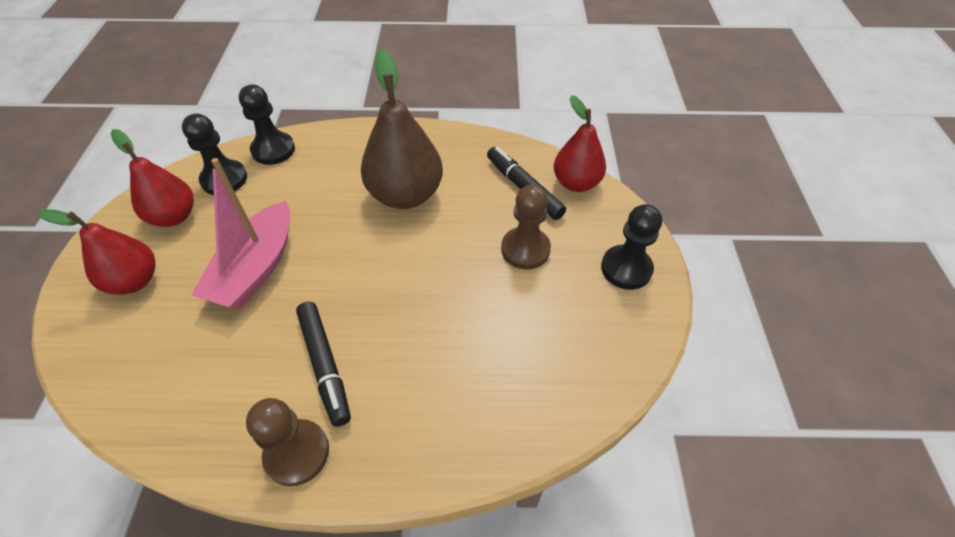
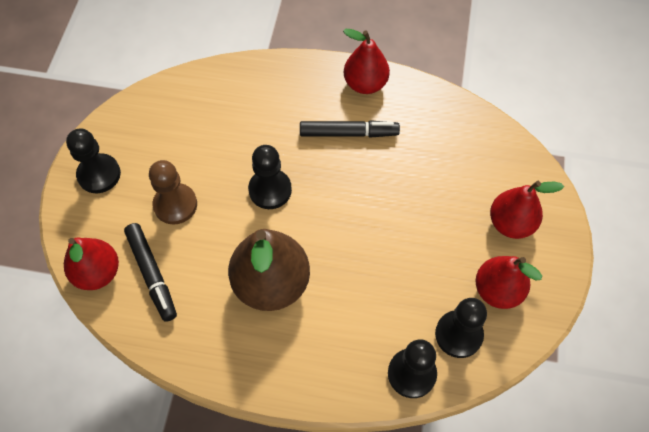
camera: 170 degrees left, 10 degrees up
pink boat [192,158,290,309] -> none
brown pawn [246,398,329,486] -> red pear [343,29,390,94]
black marker [296,302,351,427] -> black marker turned 105 degrees clockwise [300,120,400,138]
none -> black pawn [248,145,292,209]

